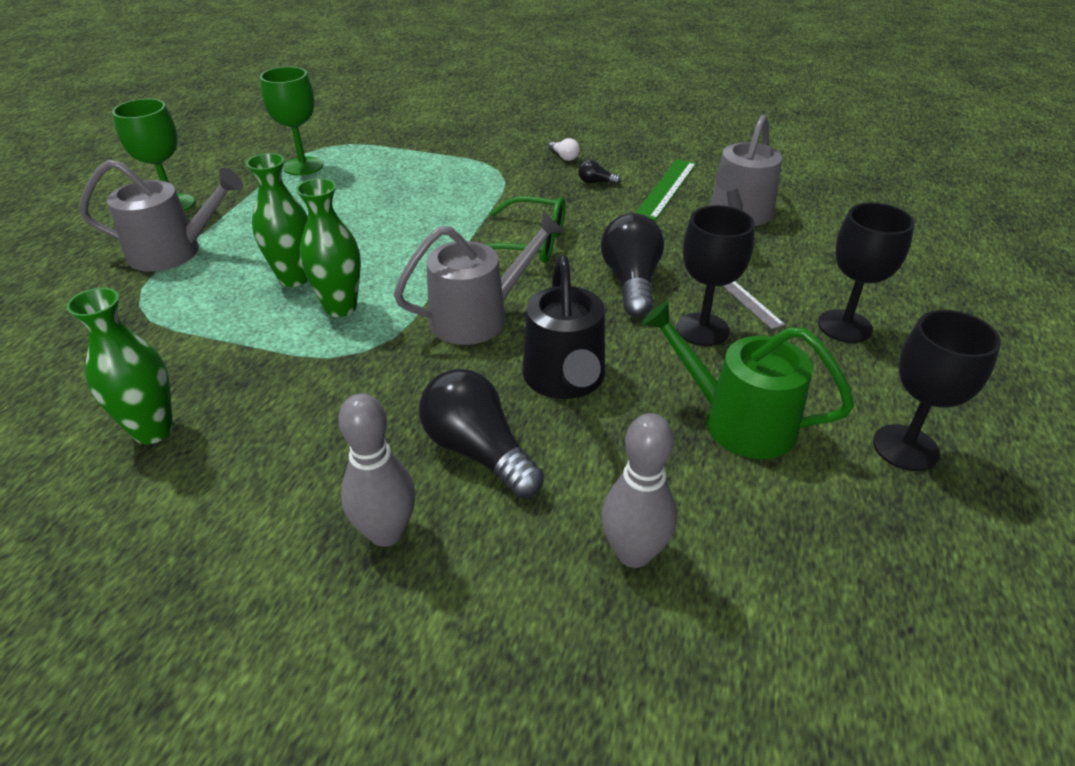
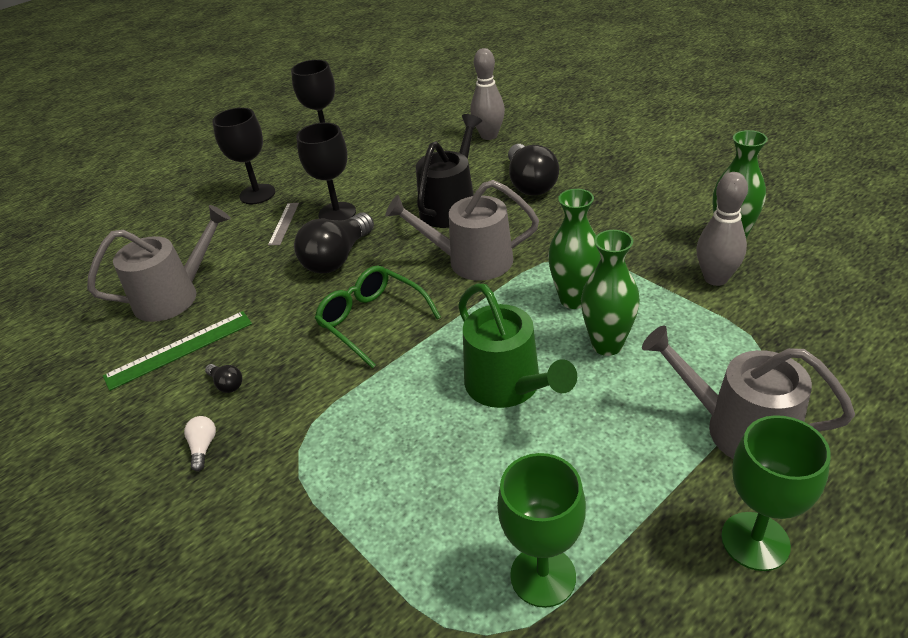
camera: 145 degrees left, 0 degrees up
grey bowling pin [338,393,416,547] -> grey bowling pin moved to [696,172,748,286]
green watering can [642,301,854,459] -> green watering can moved to [458,283,577,408]

